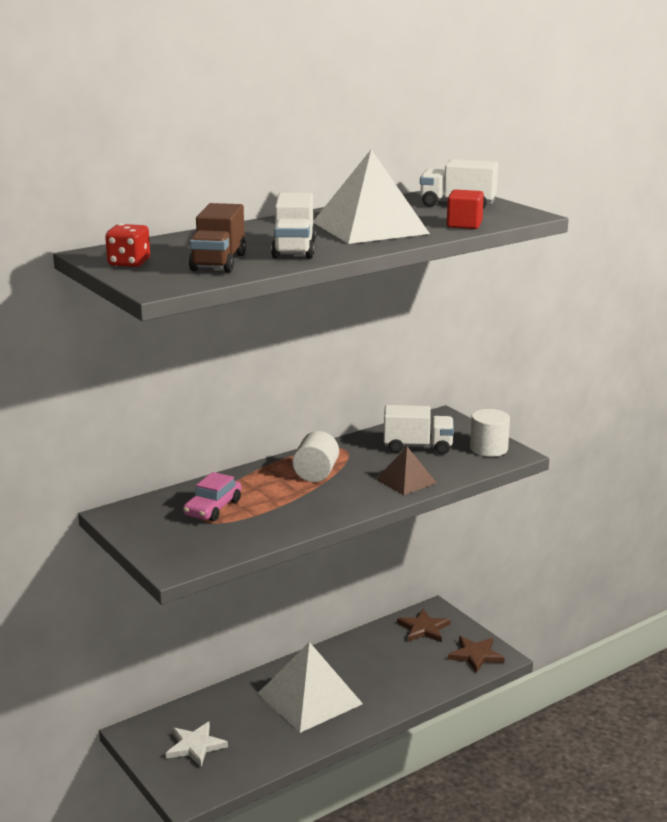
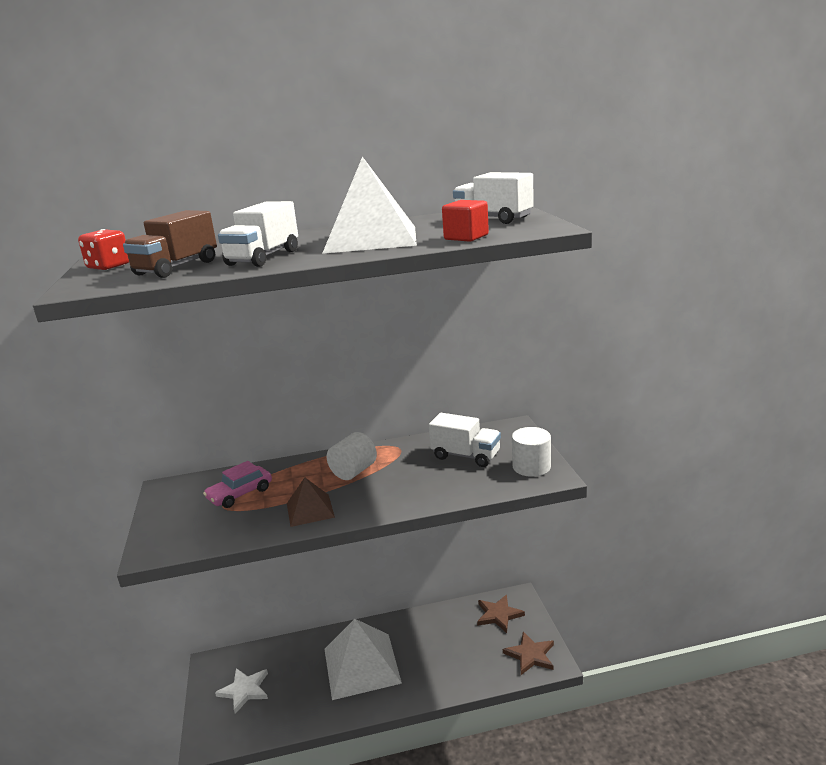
camera: 25 degrees right, 0 degrees up
brown pyramid [376,447,437,495] -> brown pyramid moved to [287,477,335,527]

